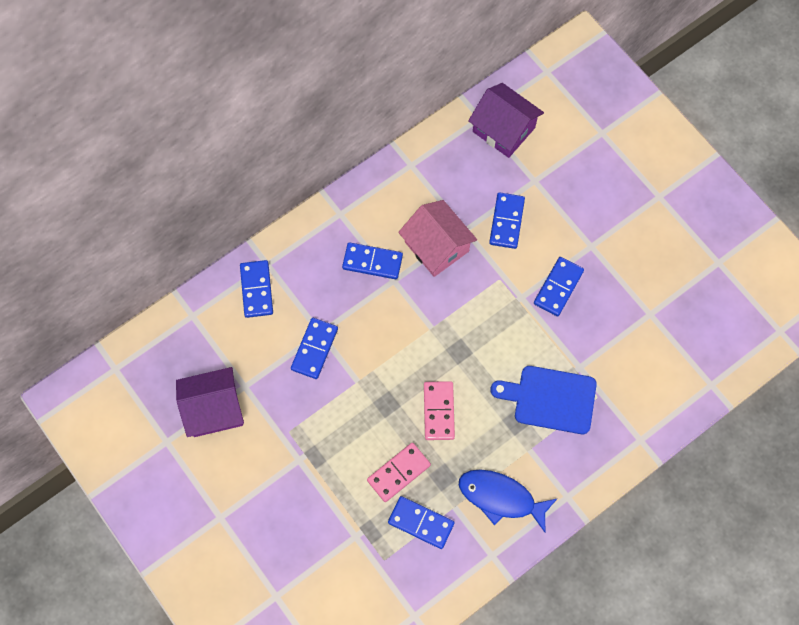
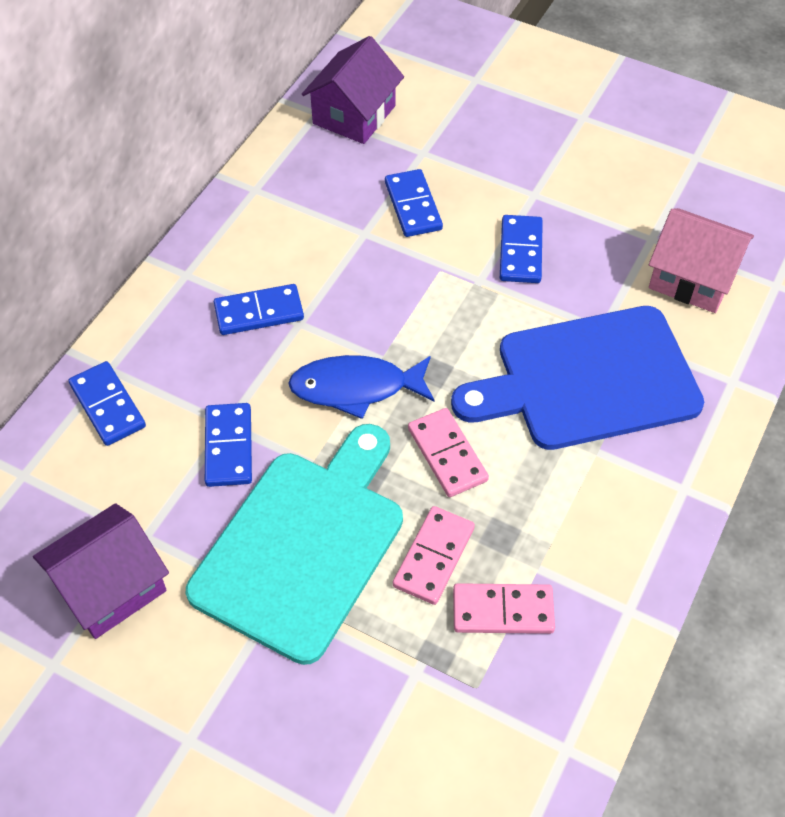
camera: 25 degrees left, 15 degrees down
blue domino [388,496,455,549] -> pink domino [453,583,555,634]
pink house [398,200,477,277] -> pink house moved to [649,208,754,313]
blue fish [459,469,558,532] -> blue fish moved to [288,355,435,419]
purple house [468,83,544,158] -> purple house turned 75 degrees counterclockwise [302,36,404,144]
blue cutting board [490,366,597,434] -> blue cutting board [451,306,704,450], size x1.56
none -> turquoise cutting board [186,424,403,665]

